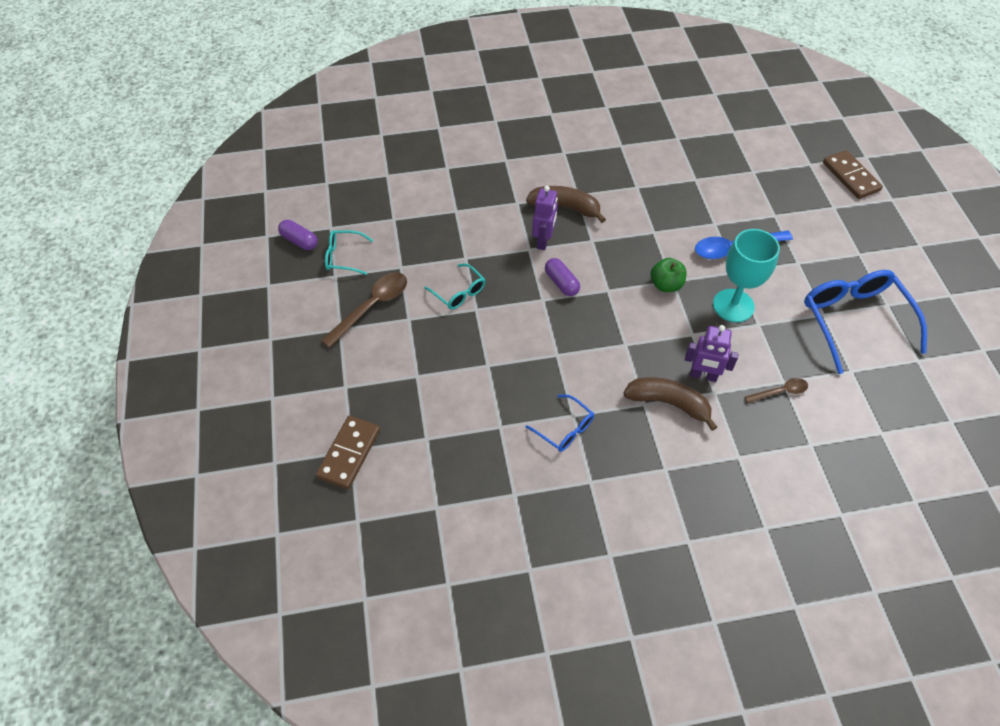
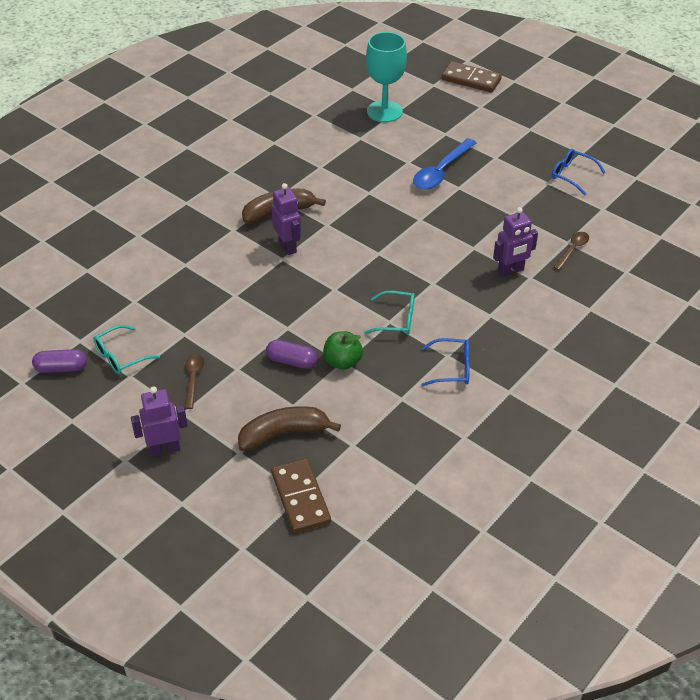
camera: 40 degrees left, 10 degrees down
brown spoon [321,272,407,348] -> brown spoon [185,354,204,409], size x0.57
turquoise glasses [424,263,486,309] -> turquoise glasses moved to [364,291,415,335]
purple capsule [545,258,580,296] -> purple capsule moved to [266,340,318,369]
brown banana [623,377,717,431] -> brown banana moved to [238,406,341,451]
green apple [651,258,687,292] -> green apple moved to [323,331,363,370]
turquoise goblet [713,229,780,322] -> turquoise goblet moved to [366,32,407,122]
blue glasses [804,270,927,374] -> blue glasses [552,149,606,196], size x0.51
none -> purple robot [131,386,188,457]

